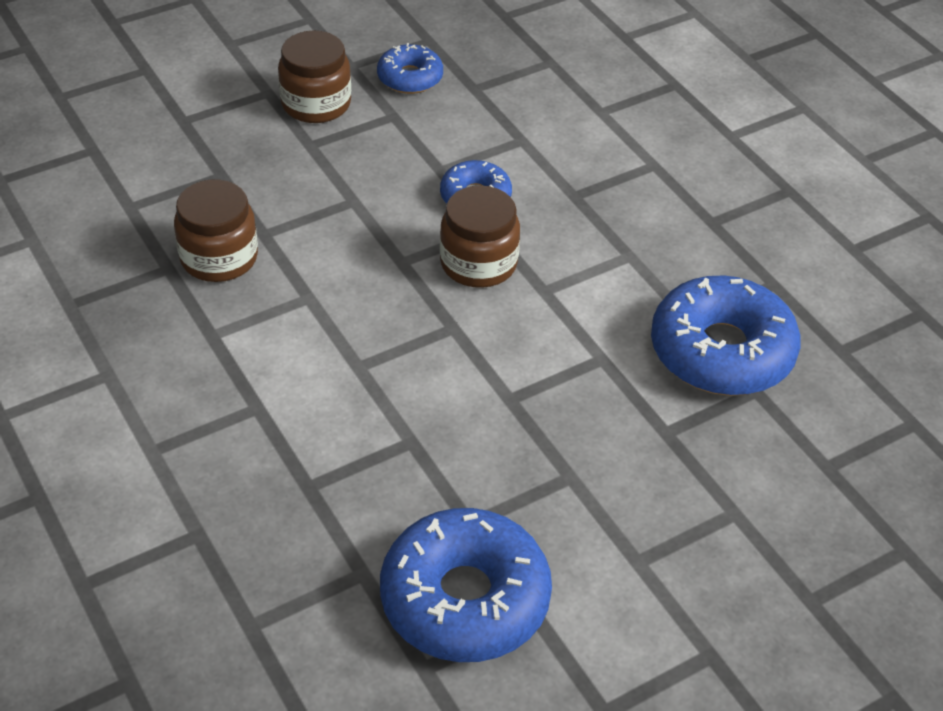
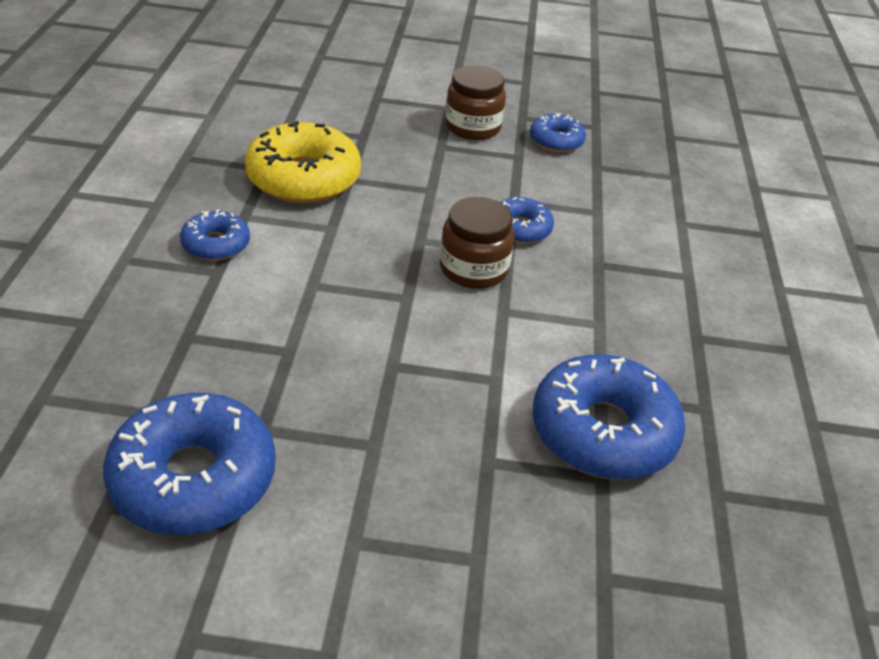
camera: 35 degrees right, 5 degrees down
brown jar [174,180,258,282] -> yellow donut [245,121,361,203]
none -> blue donut [180,209,250,261]

